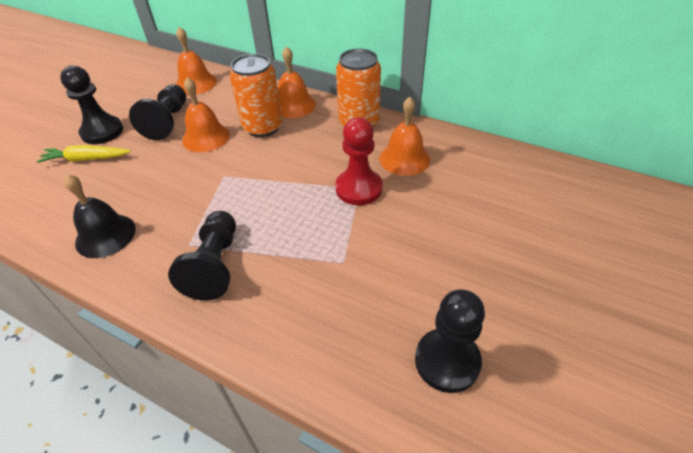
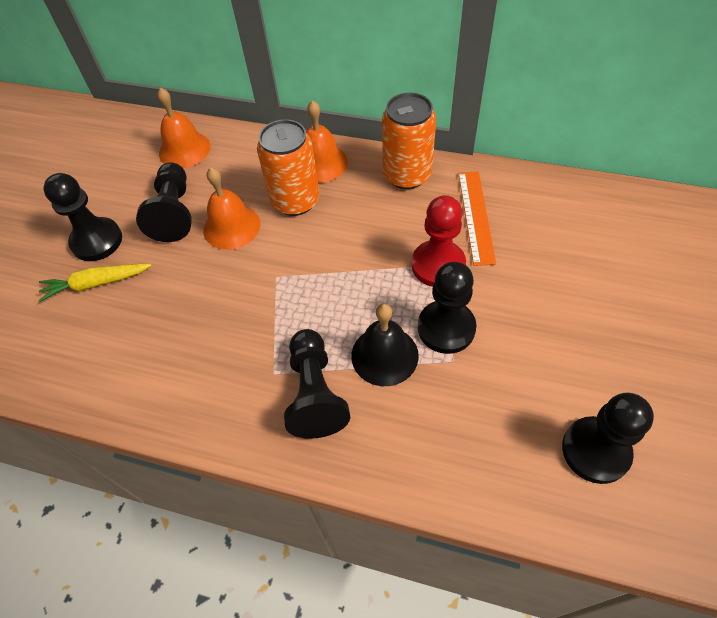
camera: 10 degrees left, 10 degrees up
black bell [64,174,136,258] -> black bell moved to [351,303,419,386]
orange bell [379,97,430,176] -> orange ruler [458,171,496,266]
none -> black pawn [418,262,476,354]

